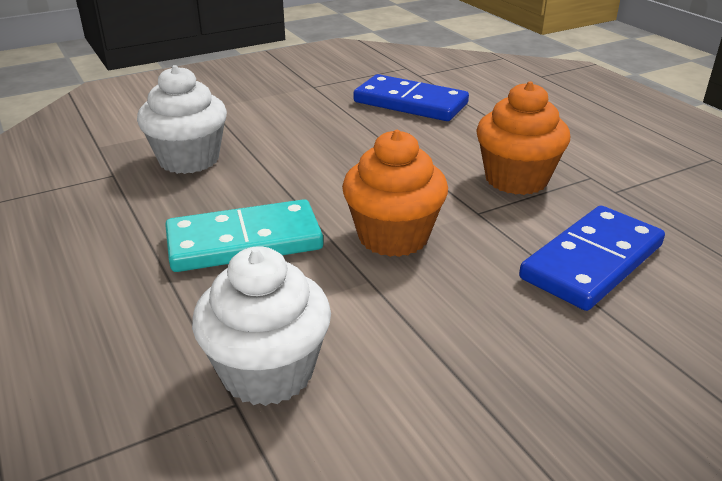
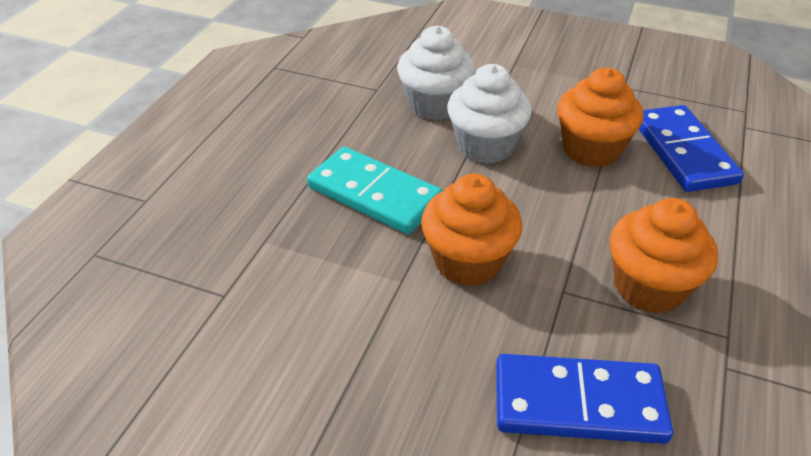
camera: 50 degrees right, 10 degrees up
white cupcake [192,246,331,406] -> white cupcake moved to [447,64,532,164]
none -> orange cupcake [557,68,644,168]

